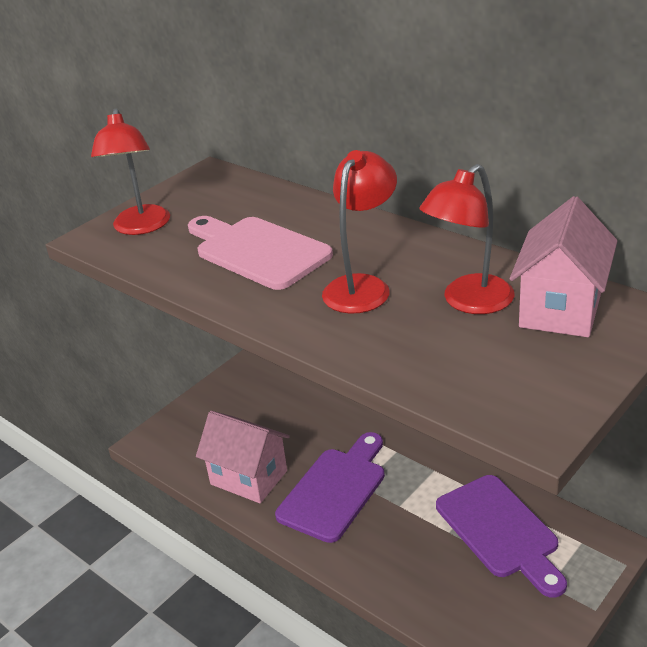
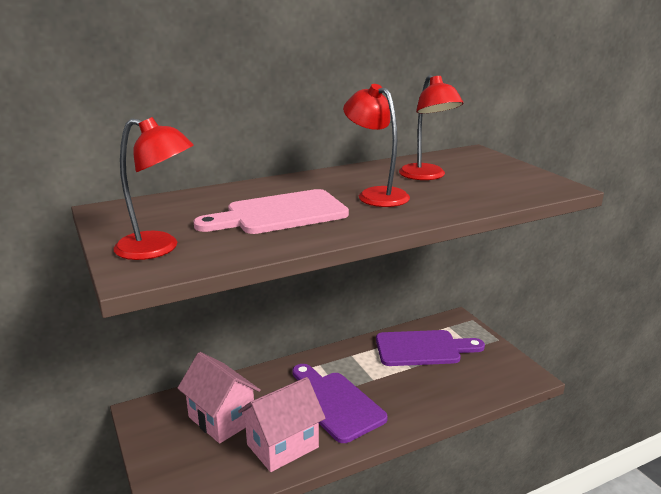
camera: 70 degrees left, 10 degrees down
pink house [510,196,617,337] -> pink house moved to [177,352,261,444]

